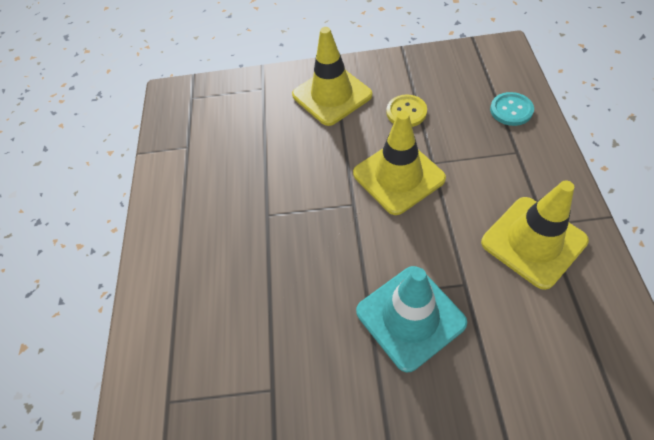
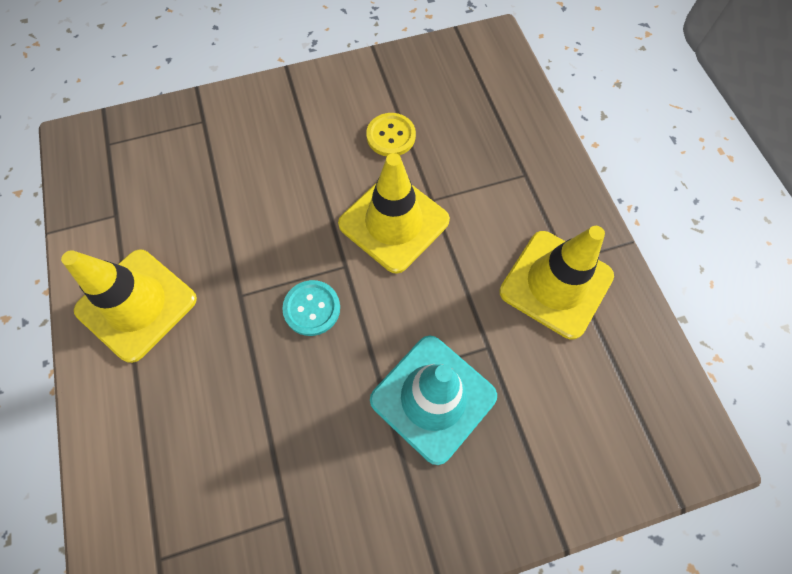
camera: 20 degrees left, 10 degrees up
yellow traffic cone [292,27,372,126] -> yellow traffic cone moved to [61,249,197,363]
turquoise button [490,92,534,126] -> turquoise button moved to [282,280,340,336]

